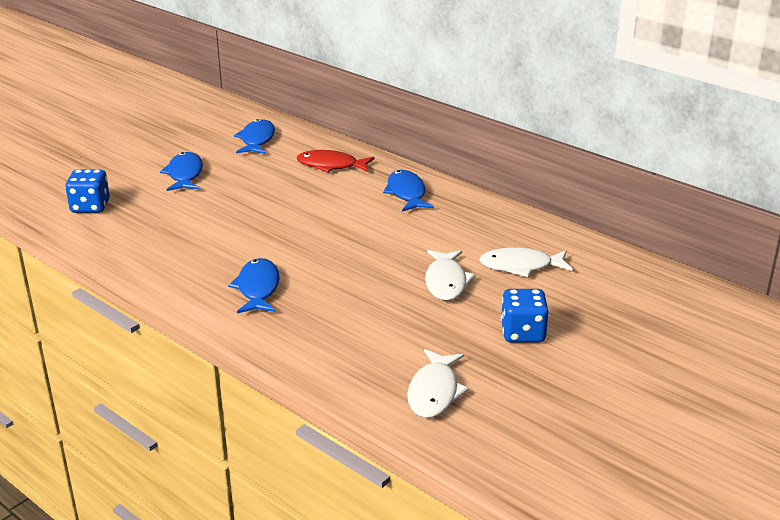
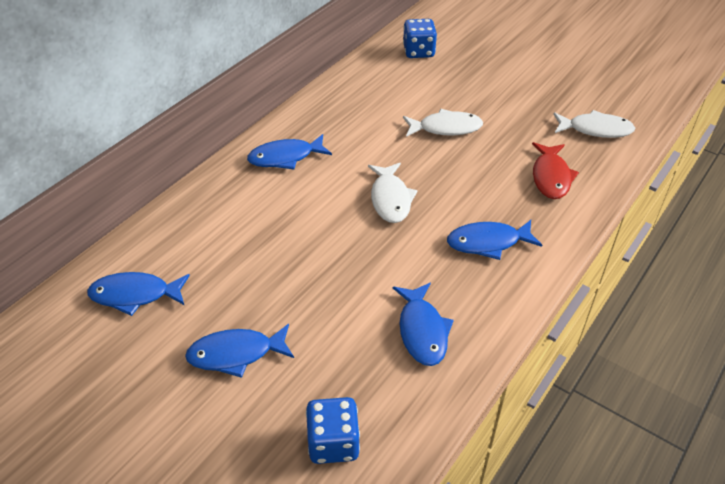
camera: 95 degrees left, 15 degrees up
red fish [297,150,374,173] -> red fish moved to [532,142,579,199]
white fish [479,247,572,277] -> white fish moved to [368,163,418,223]
blue dice [501,289,549,343] -> blue dice moved to [403,19,437,58]
none -> blue fish [393,283,454,366]

